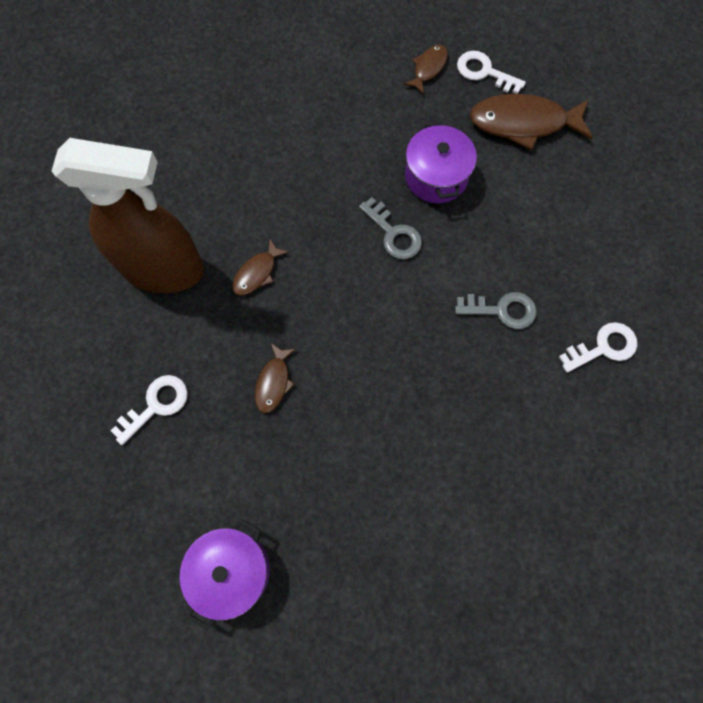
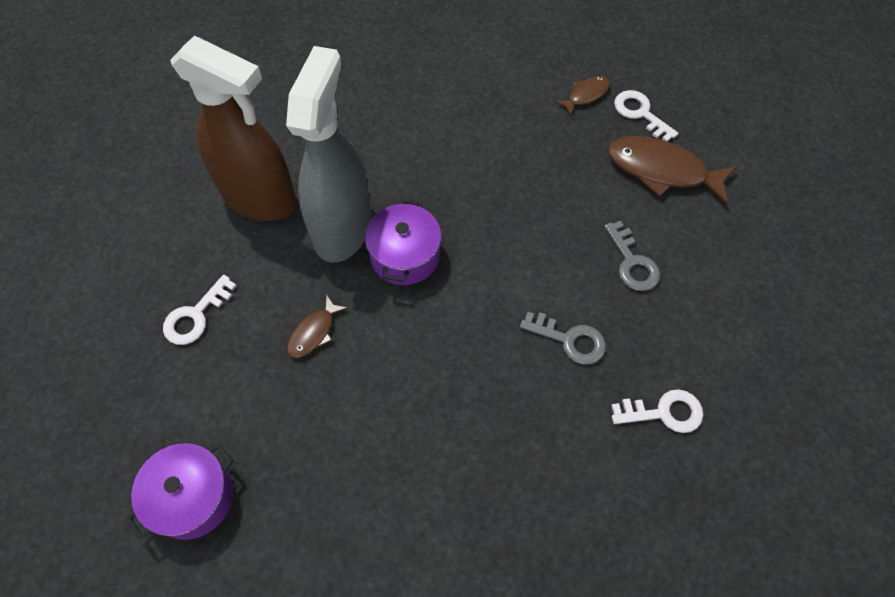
camera: 20 degrees right, 10 degrees down
white key [111,375,188,445] -> white key turned 150 degrees clockwise [163,275,237,345]
brown fish [232,239,289,296] -> grey spray bottle [286,46,371,263]
grey key [359,197,422,259] -> grey key moved to [604,221,660,291]
purple pot [405,122,477,203] -> purple pot moved to [365,199,441,285]

